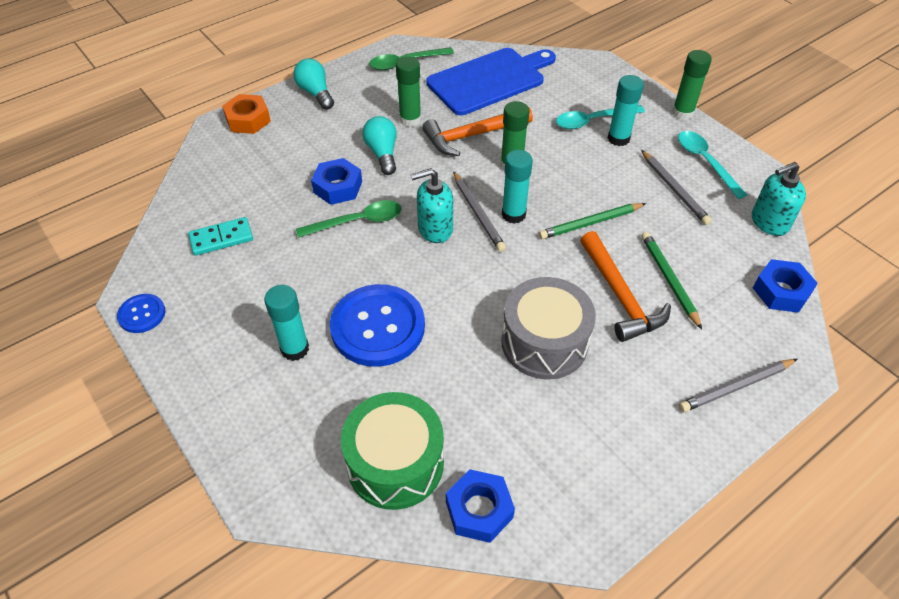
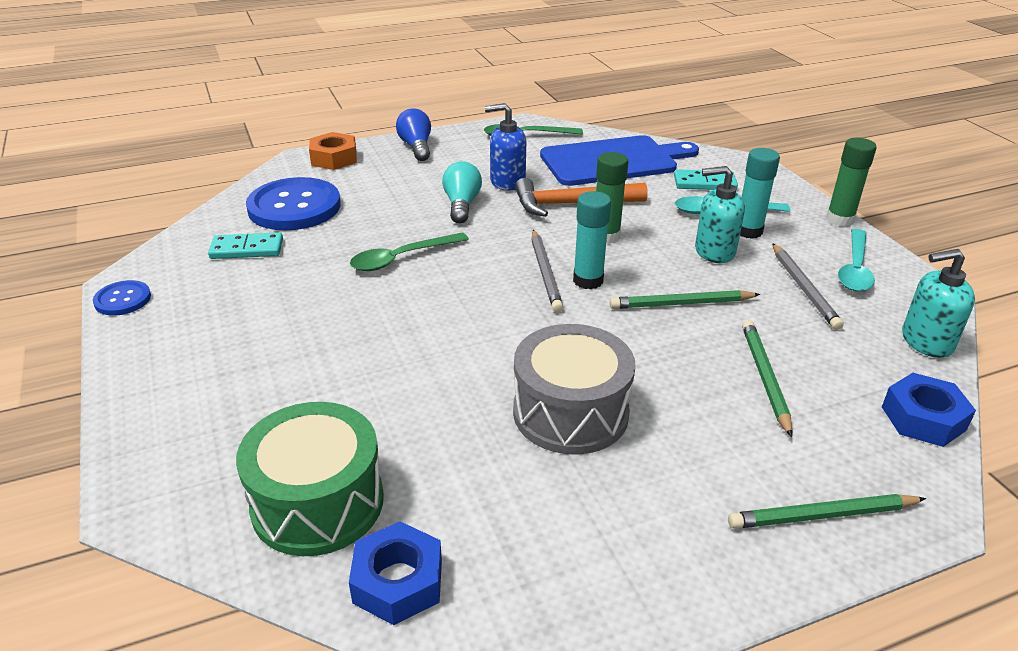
camera: 15 degrees right, 15 degrees down
turquoise glue stick [264,285,309,361] -> none
turquoise light bulb [293,58,334,110] -> blue light bulb [396,109,431,161]
green spoon [296,200,401,238] -> green spoon turned 150 degrees clockwise [350,232,469,271]
blue nut [311,158,362,205] -> none
blue button [330,284,425,367] -> blue button moved to [246,177,341,230]
green glue stick [396,57,421,127] -> blue soap dispenser [485,103,526,191]
turquoise soap dispenser [411,168,453,243] -> turquoise soap dispenser moved to [695,166,745,263]
orange hammer [580,231,671,342] -> none
turquoise spoon [678,131,747,199] -> turquoise spoon turned 150 degrees counterclockwise [838,229,875,292]
grey pencil [679,359,798,412] -> green pencil [728,494,926,529]
none -> turquoise domino [674,169,738,190]

